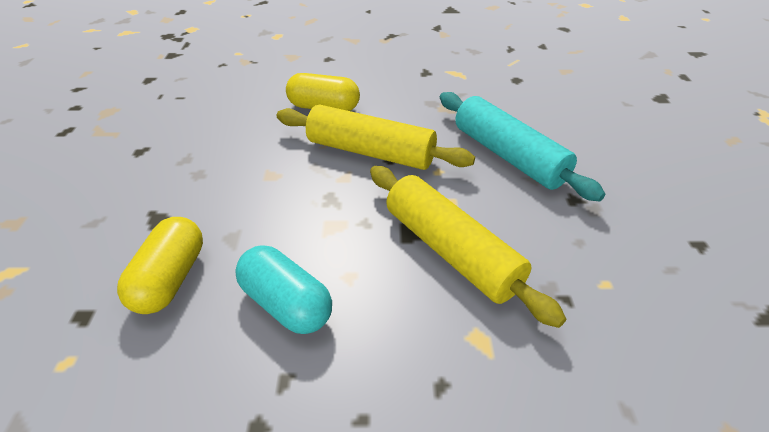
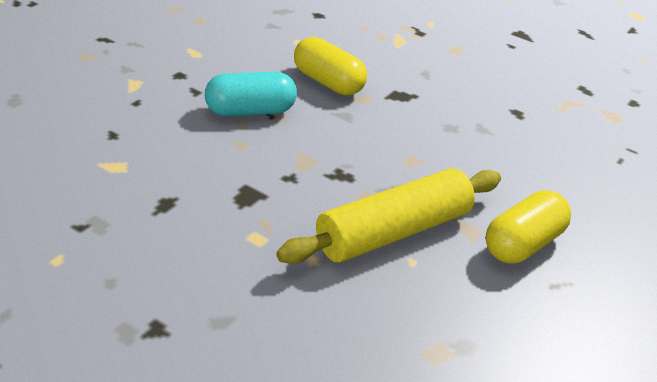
camera: 120 degrees right, 5 degrees down
yellow rolling pin [370,166,566,328] -> none
turquoise rolling pin [440,92,605,202] -> none

